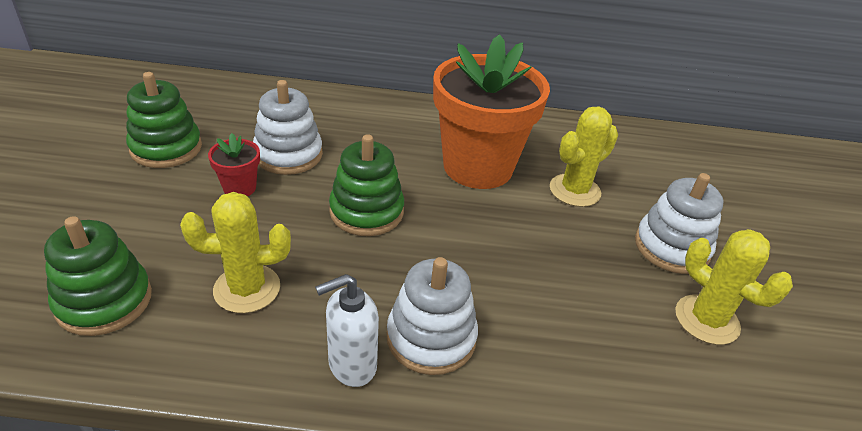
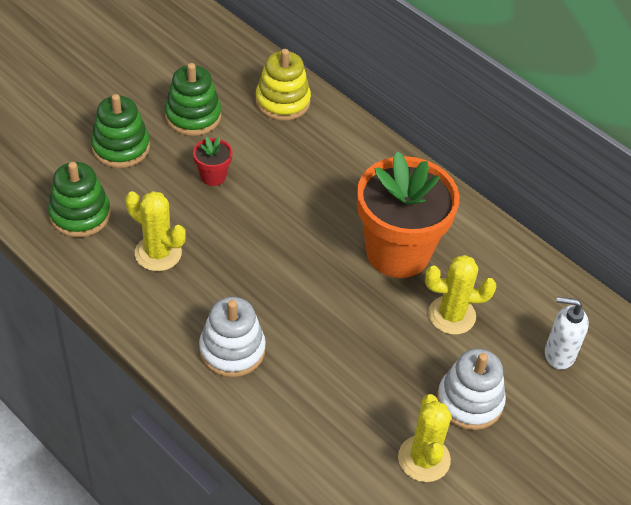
camera: 40 degrees right, 10 degrees up
white stacking toy [253,80,323,175] -> none
white soap dispenser [315,274,379,387] -> white soap dispenser moved to [545,297,589,370]
green stacking toy [329,134,404,236] -> green stacking toy moved to [91,94,150,168]
none -> yellow stacking toy [255,49,311,121]

